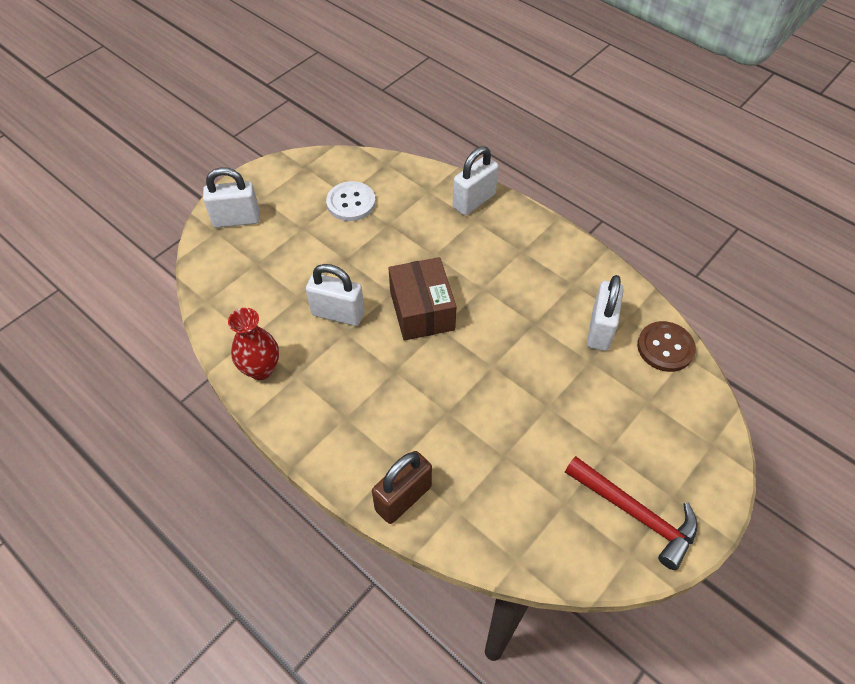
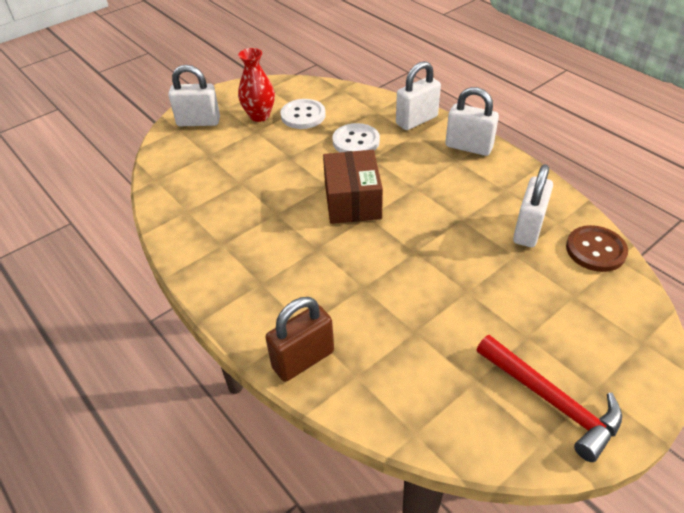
camera: 10 degrees right, 10 degrees down
red vase [228,308,279,380] -> red vase moved to [238,48,275,122]
white padlock [306,264,364,326] -> white padlock moved to [445,87,499,156]
none -> white button [332,123,380,152]

